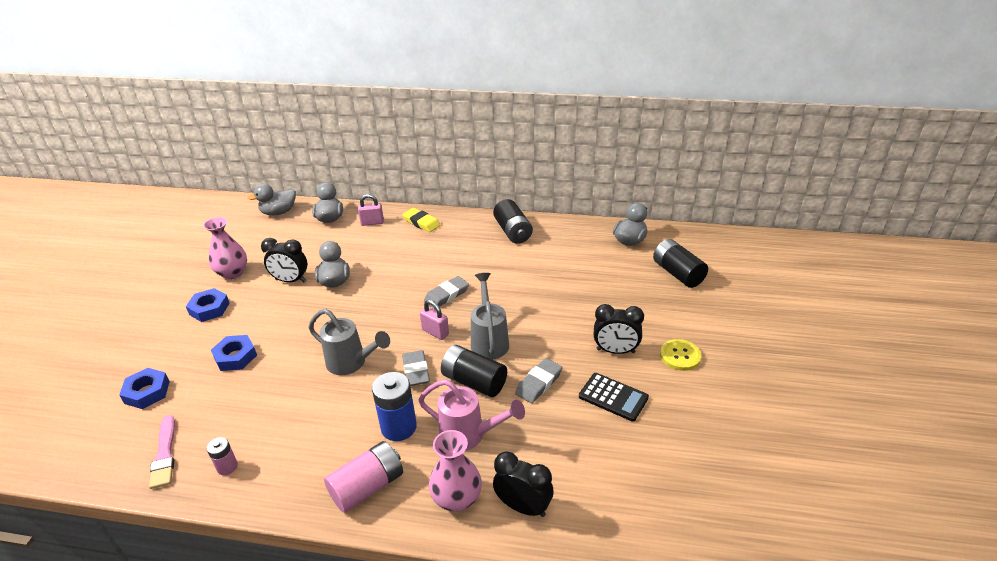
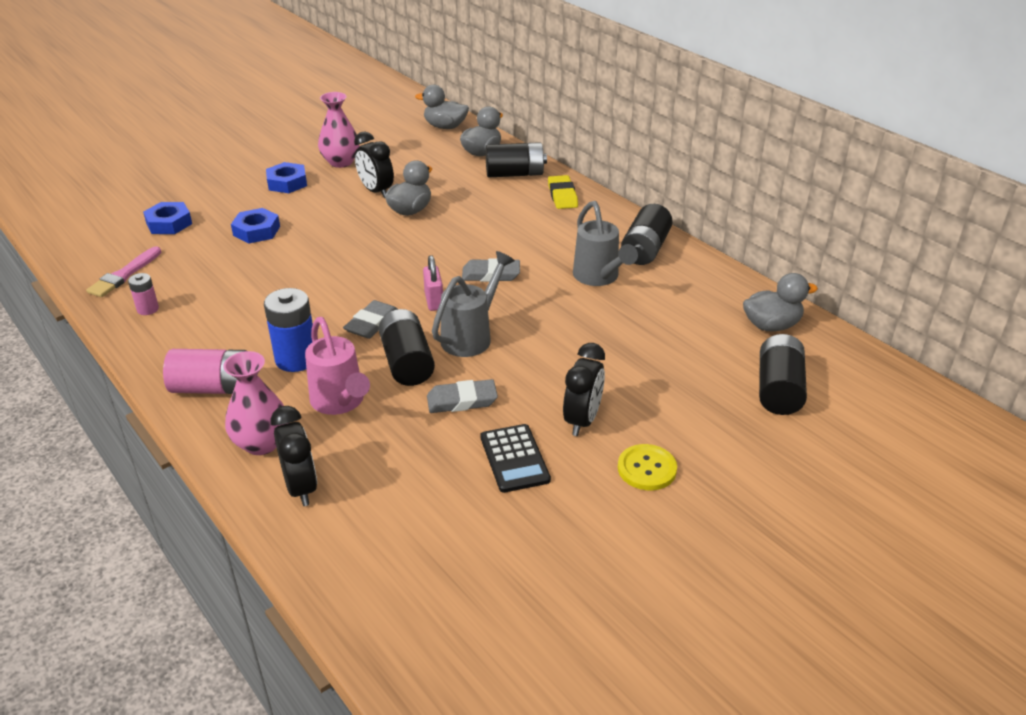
camera: 40 degrees right, 0 degrees up
grey watering can [308,309,390,375] -> grey watering can moved to [573,201,638,286]
pink padlock [358,194,384,226] -> black battery [486,142,547,177]
black clock [594,304,644,354] -> black clock turned 120 degrees counterclockwise [563,343,605,436]

